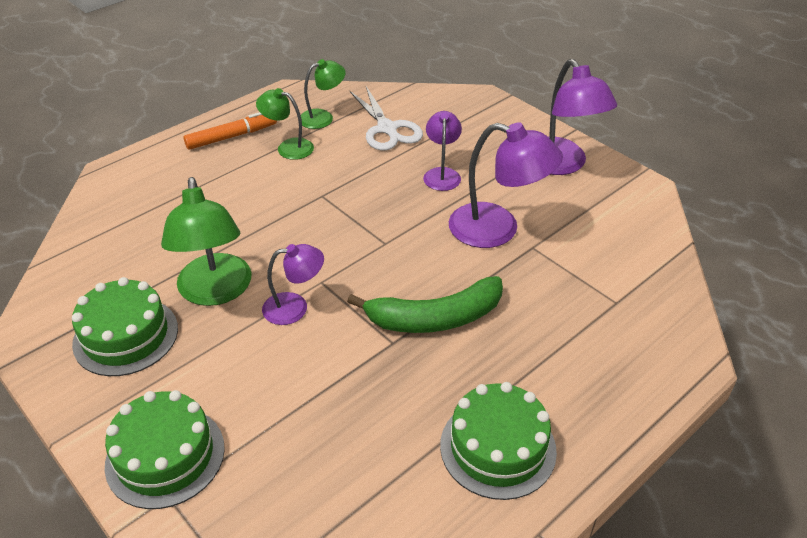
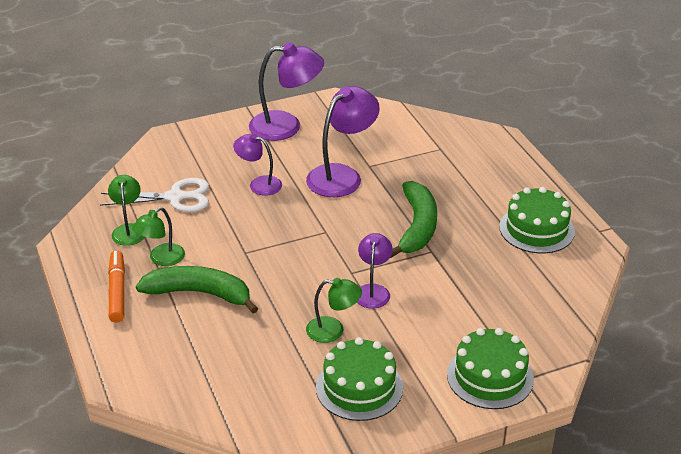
camera: 70 degrees left, 5 degrees down
green lamp [161,177,252,306] -> green lamp [306,278,362,343], size x0.59
none -> green banana [136,266,258,313]

